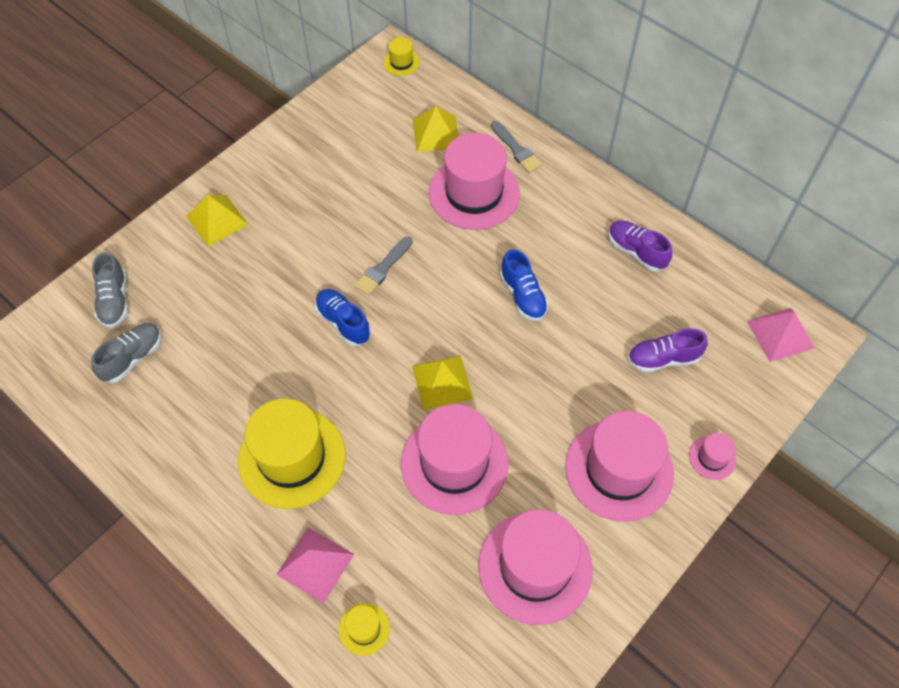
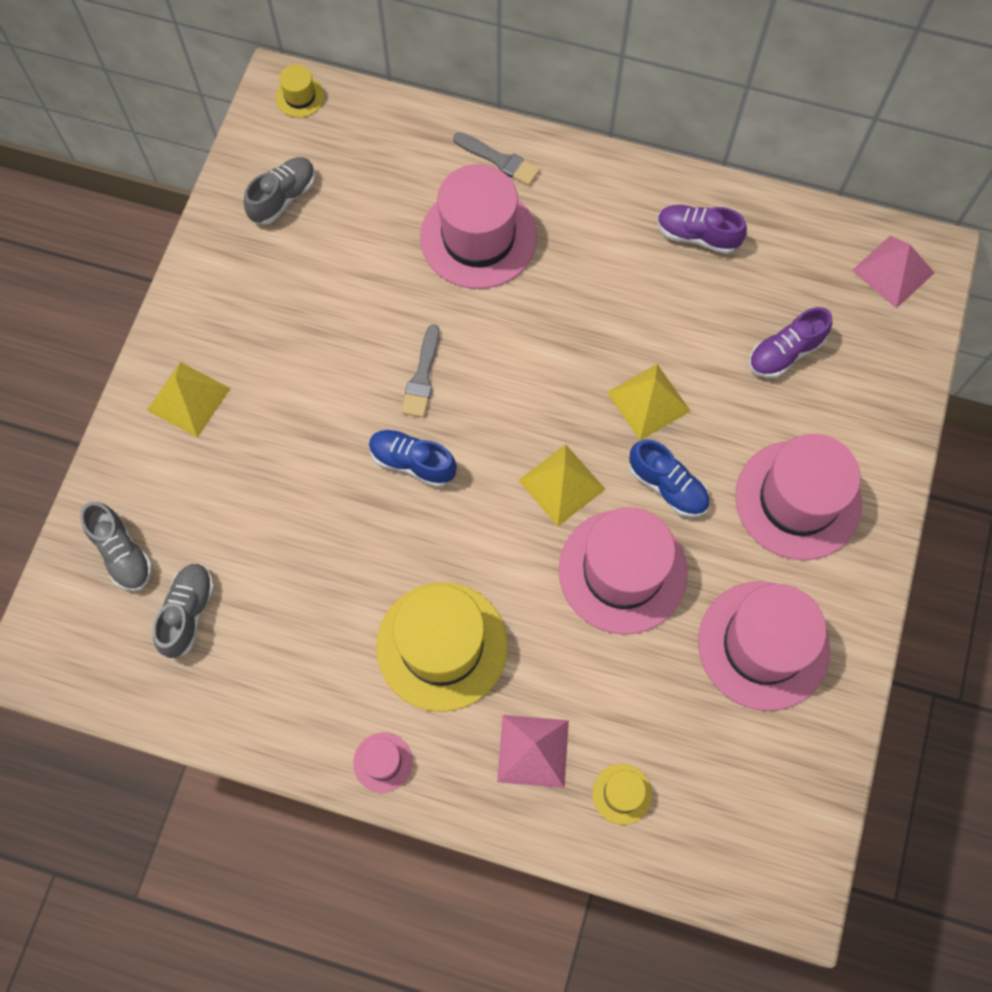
camera: 25 degrees left, 10 degrees up
yellow pyramid [413,106,458,152] -> yellow pyramid moved to [607,364,691,440]
blue shoe [500,249,549,321] -> blue shoe moved to [629,439,709,517]
pink hat [689,433,736,480] -> pink hat moved to [353,732,413,793]
none -> grey shoe [244,157,315,225]

